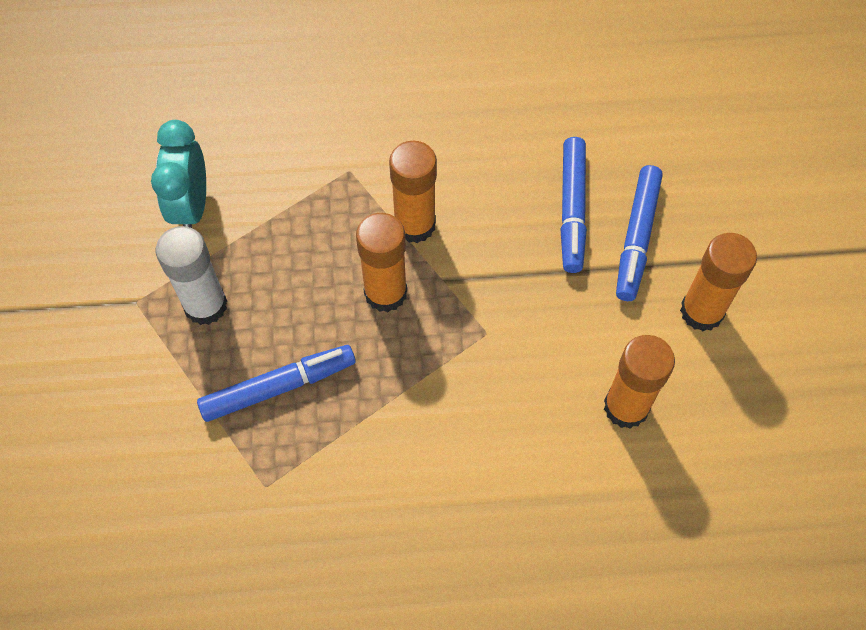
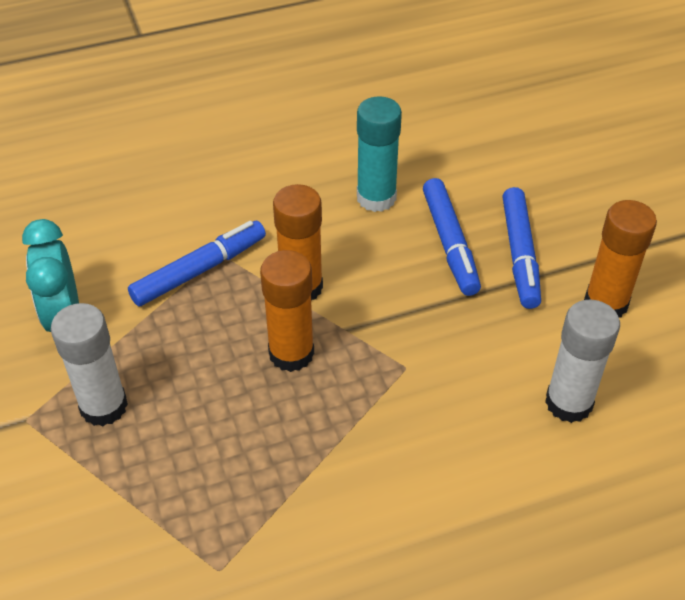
camera: 15 degrees left, 15 degrees down
blue marker [197,345,356,422] -> blue marker moved to [128,221,266,306]
orange glue stick [604,335,675,429] -> white glue stick [545,299,620,423]
none -> turquoise glue stick [357,96,402,212]

